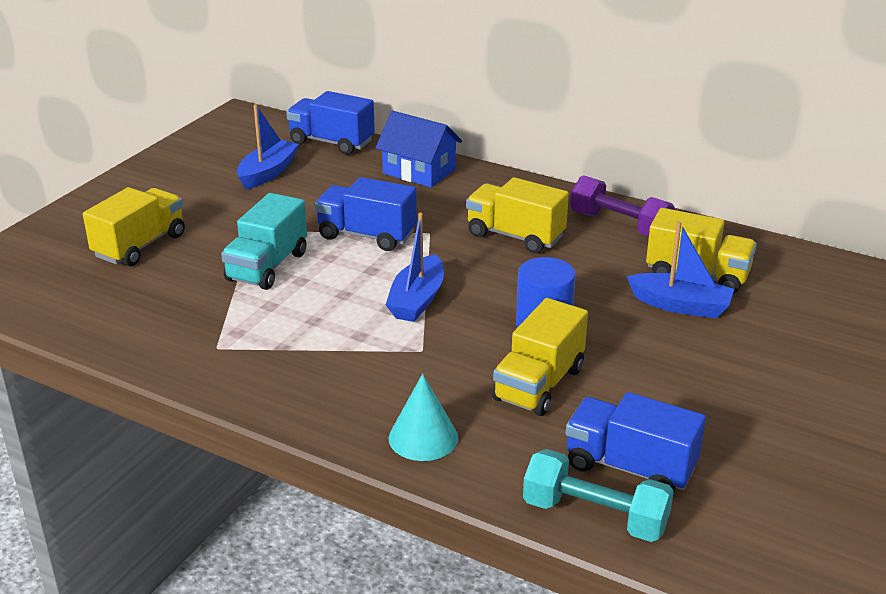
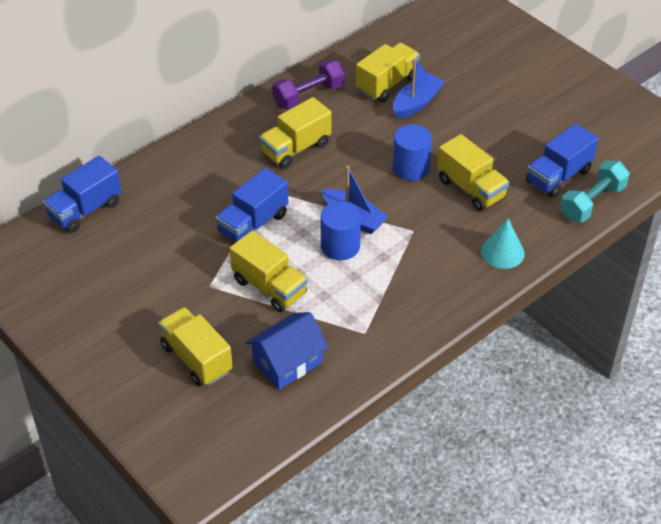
camera: 70 degrees left, 15 degrees up
turquoise truck [221,193,307,290] -> yellow truck [230,231,308,313]
blue boat [237,104,299,190] -> none
blue house [376,111,462,187] -> blue house moved to [246,312,329,389]
none -> blue cylinder [321,201,361,261]

